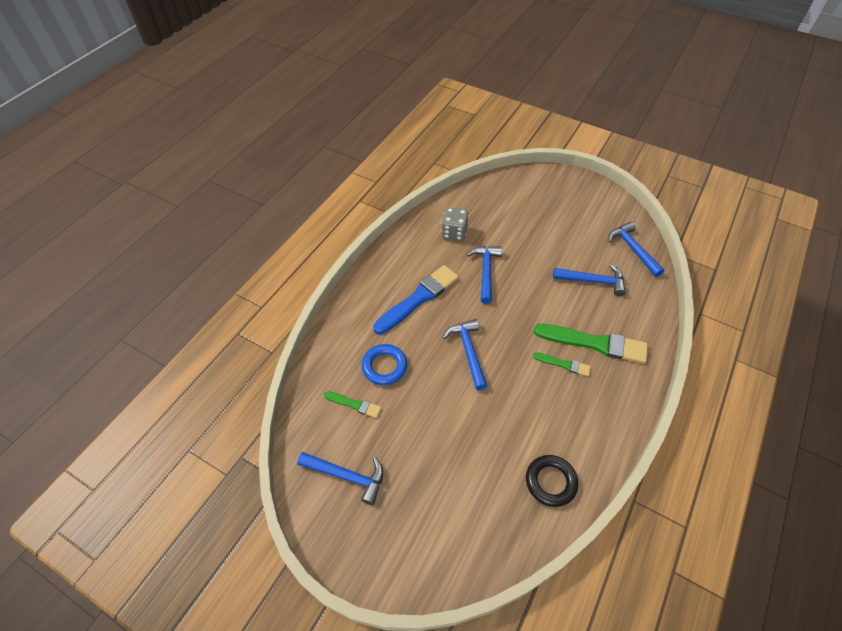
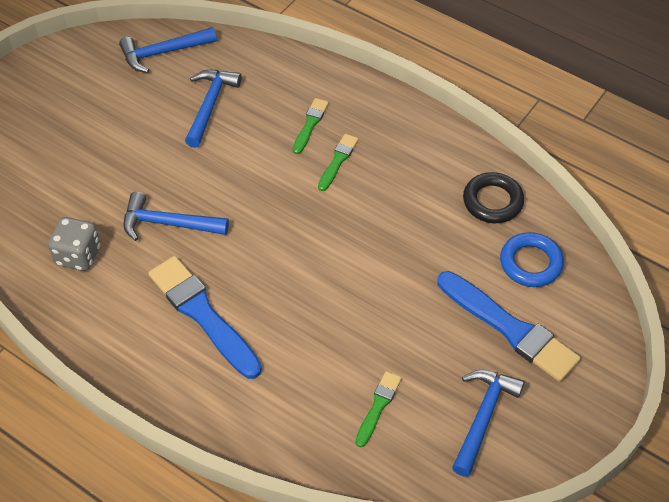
camera: 85 degrees left, 0 degrees up
blue ring [361,344,407,385] -> blue ring moved to [500,232,564,287]
blue hammer [443,319,487,390] -> none
green brush [534,324,648,364] -> green brush [293,98,329,154], size x0.50
none -> blue brush [438,271,581,382]

